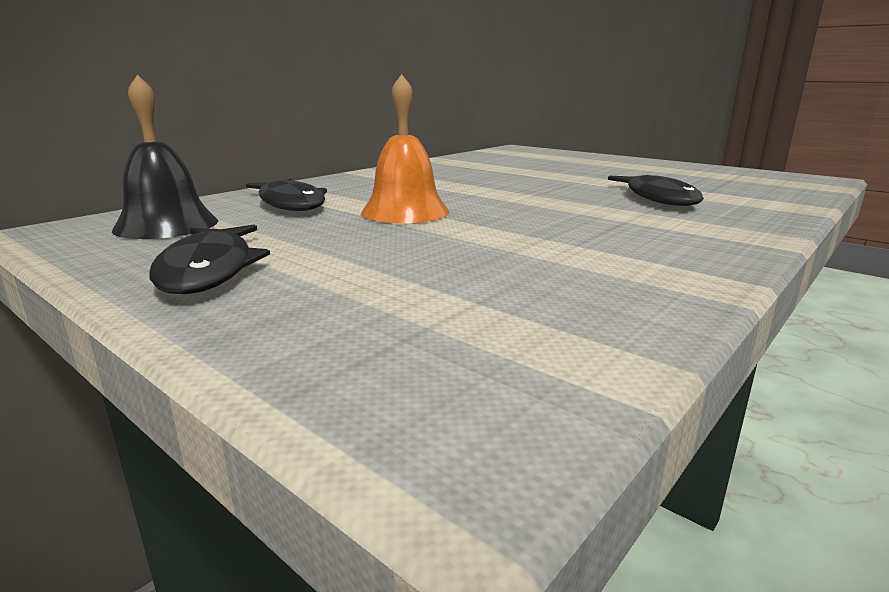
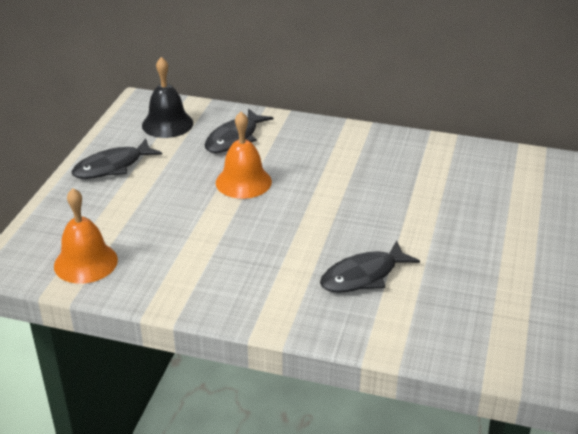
camera: 65 degrees right, 15 degrees up
none -> orange bell [54,188,118,284]

